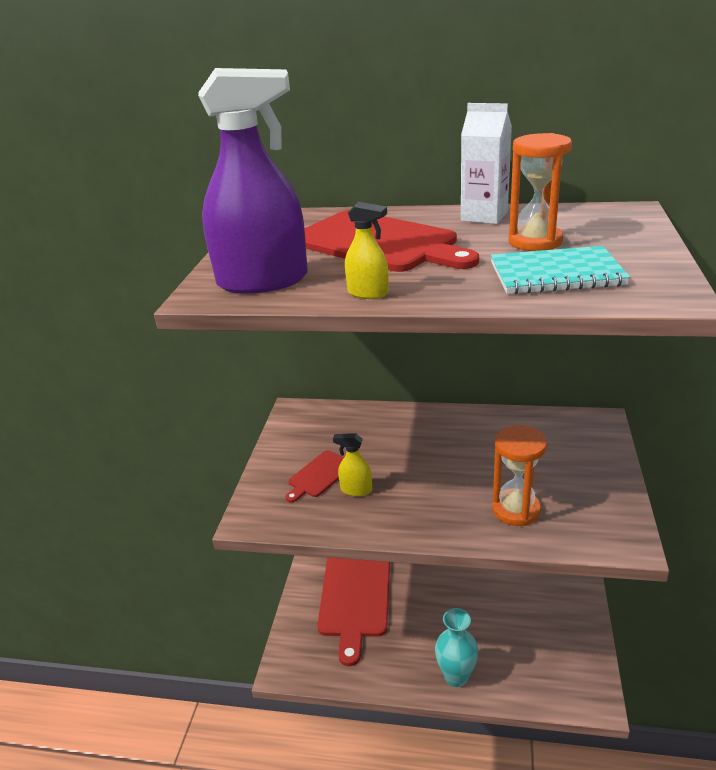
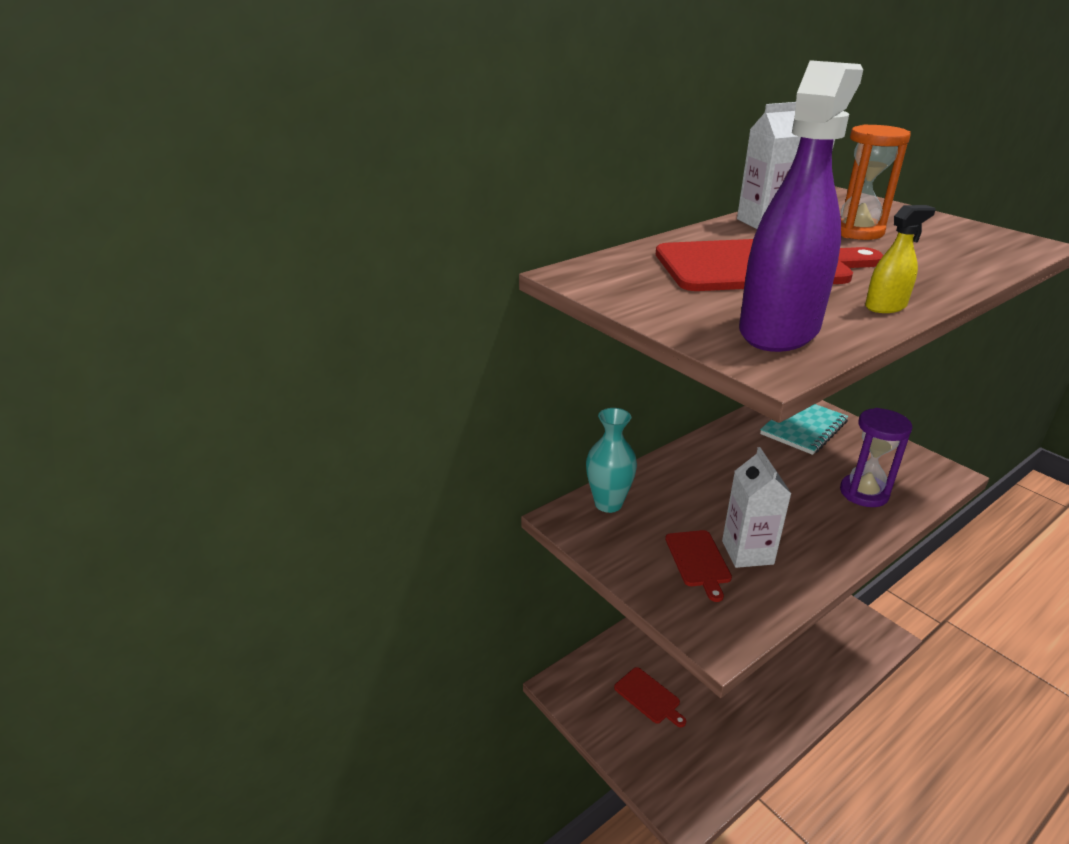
camera: 50 degrees left, 0 degrees up
red cutting board [317,558,390,666] -> red cutting board [614,667,686,727], size x0.48
yellow spray bottle [333,433,372,496] -> white carton [722,447,791,568]
turquoise vase [435,608,478,687] -> turquoise vase moved to [586,408,637,513]
turquoise notebook [491,246,630,294] -> turquoise notebook moved to [760,404,848,455]
orange hourglass [492,425,547,526] -> purple hourglass [840,408,912,507]

